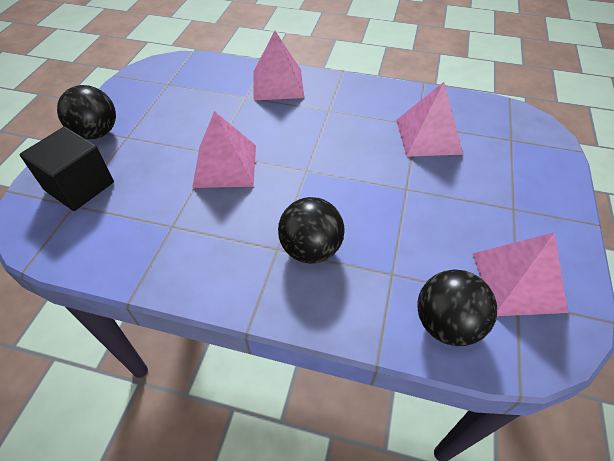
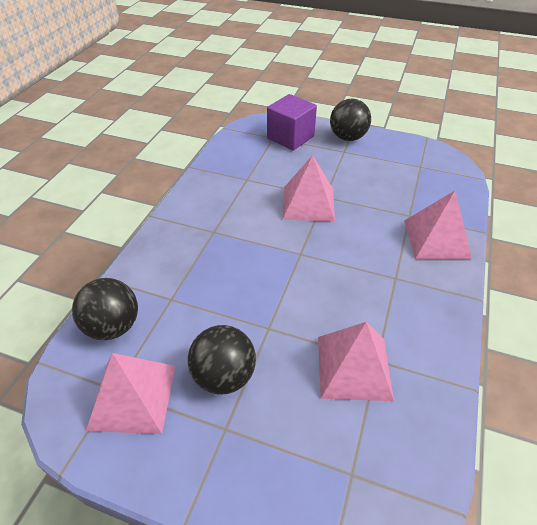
camera: 95 degrees right, 5 degrees down
black cube [20,127,114,211] -> purple cube [267,94,317,150]
black ball [278,197,345,264] -> black ball moved to [188,325,256,395]

